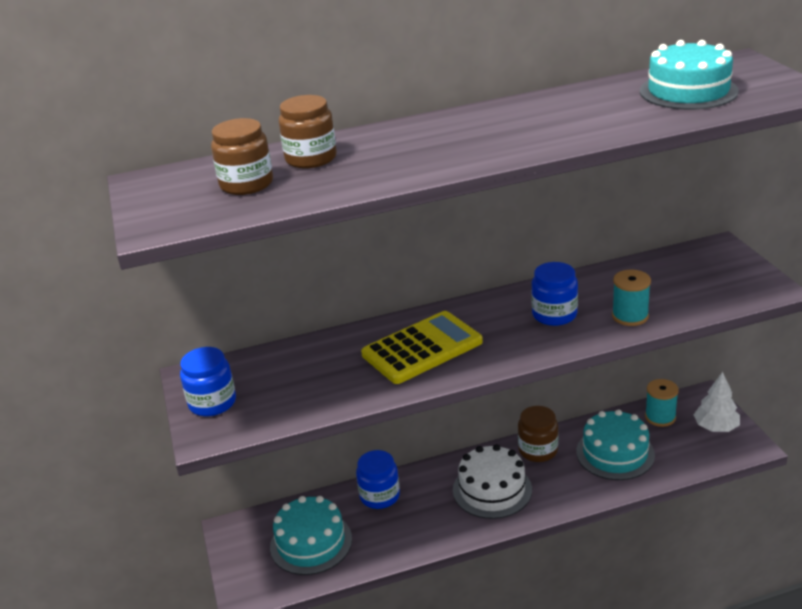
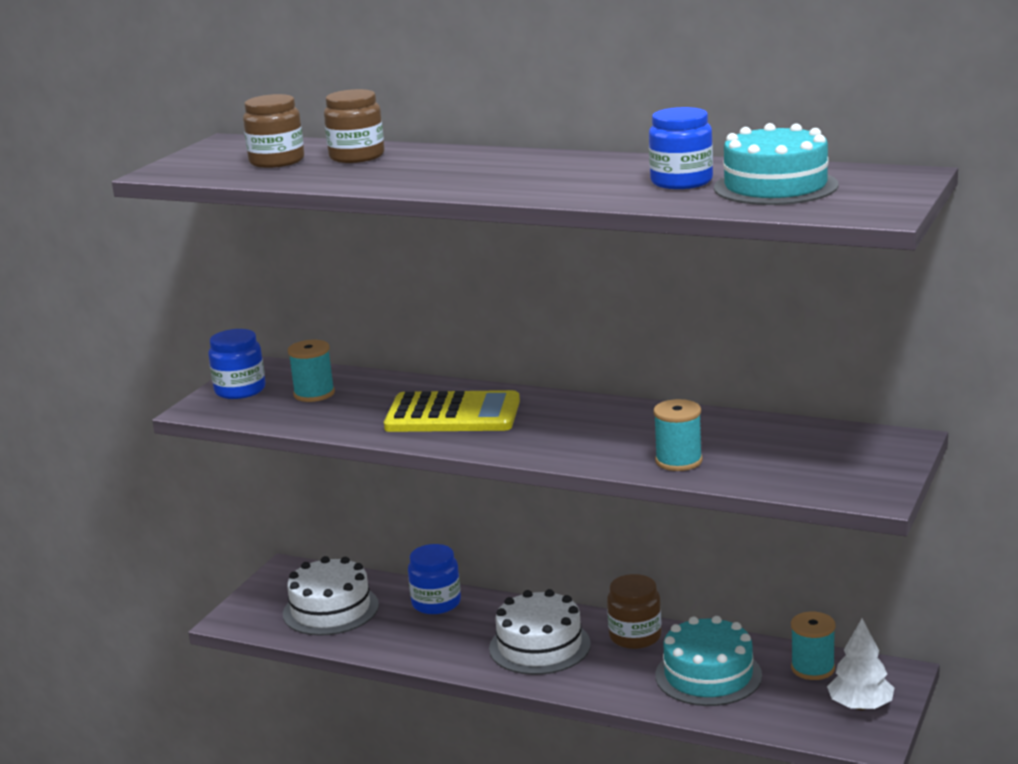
camera: 40 degrees right, 10 degrees down
turquoise cake [270,496,352,575] -> white cake [283,556,379,636]
blue jar [531,262,578,326] -> blue jar moved to [649,107,713,189]
none -> turquoise spool [288,340,335,402]

